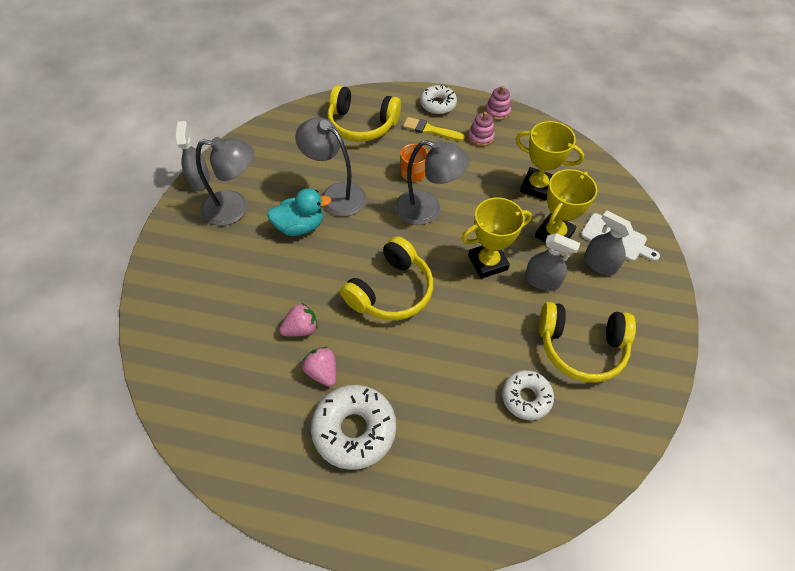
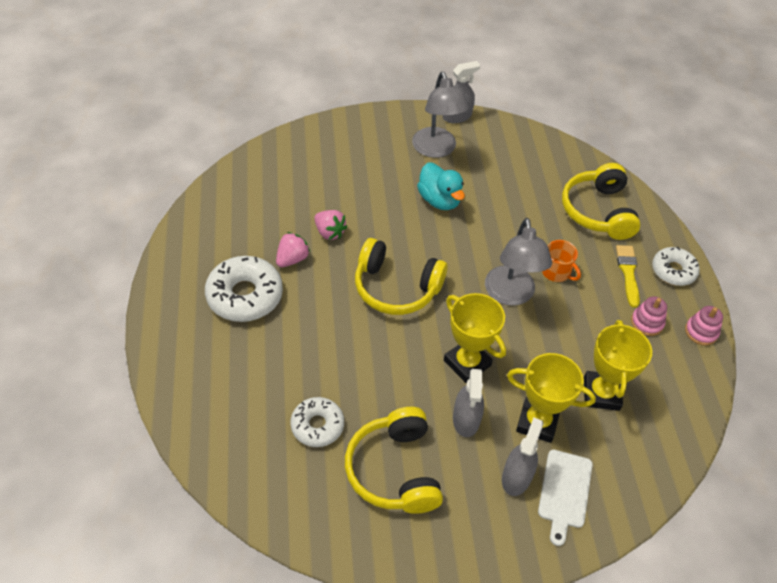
camera: 70 degrees right, 5 degrees down
grey lamp [295,117,366,217] -> none

